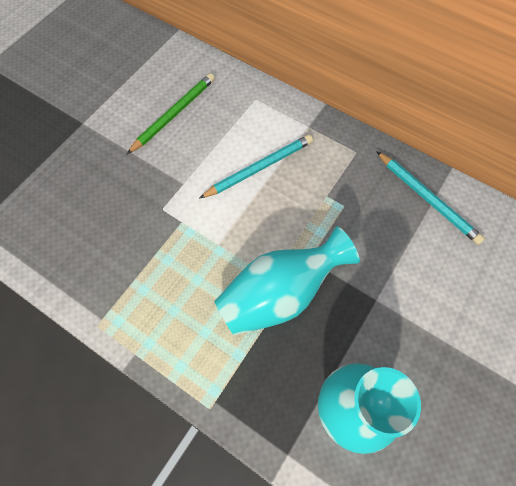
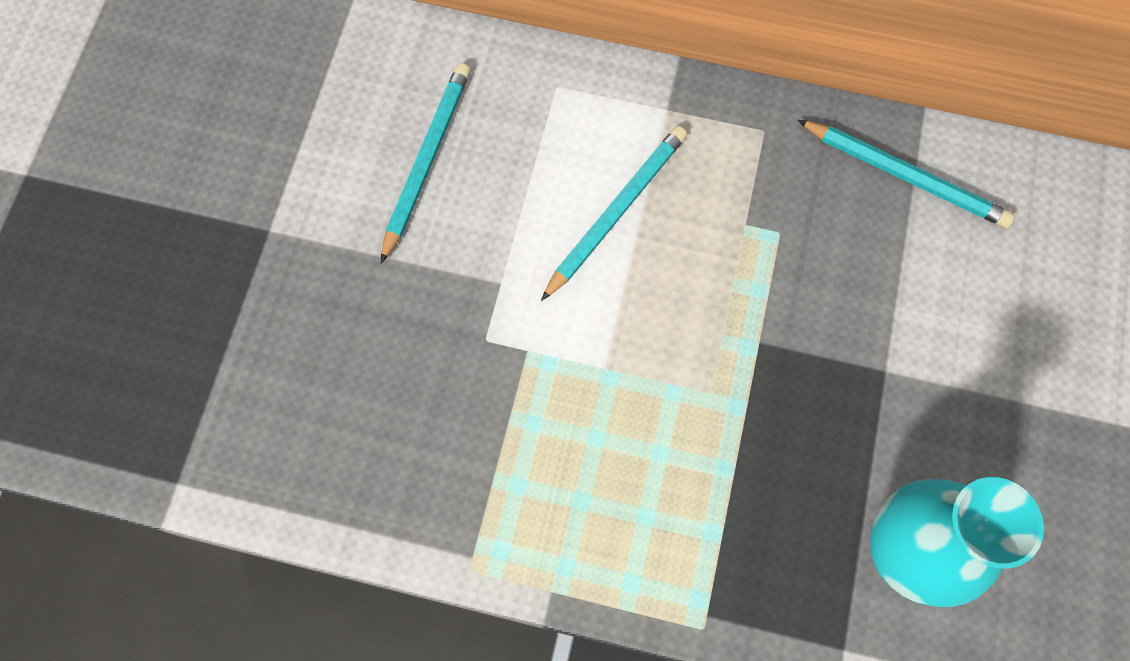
camera: 20 degrees left, 5 degrees up
green pencil [127,73,215,154] -> turquoise pencil [381,63,470,263]
turquoise vase [214,226,360,335] -> none

